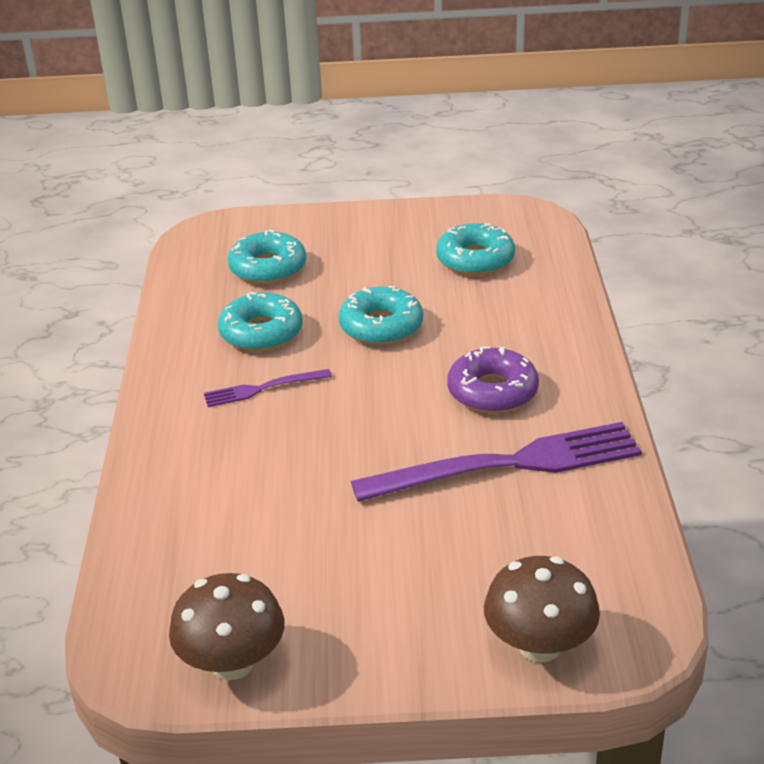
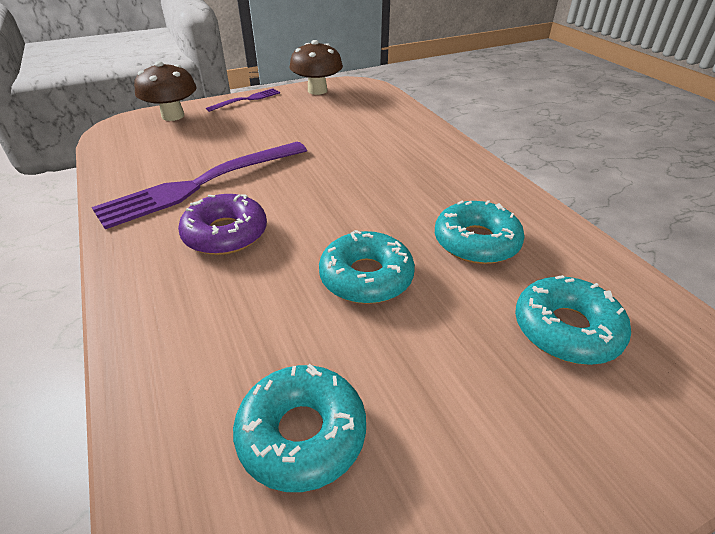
camera: 155 degrees right, 5 degrees up
purple fork [204,369,332,407] -> purple fork moved to [206,88,280,112]

